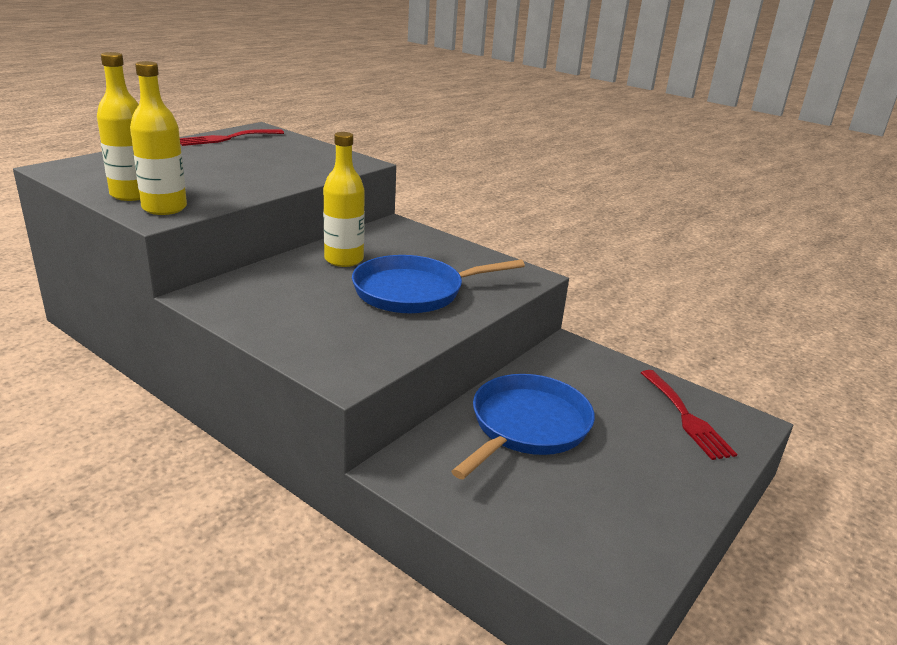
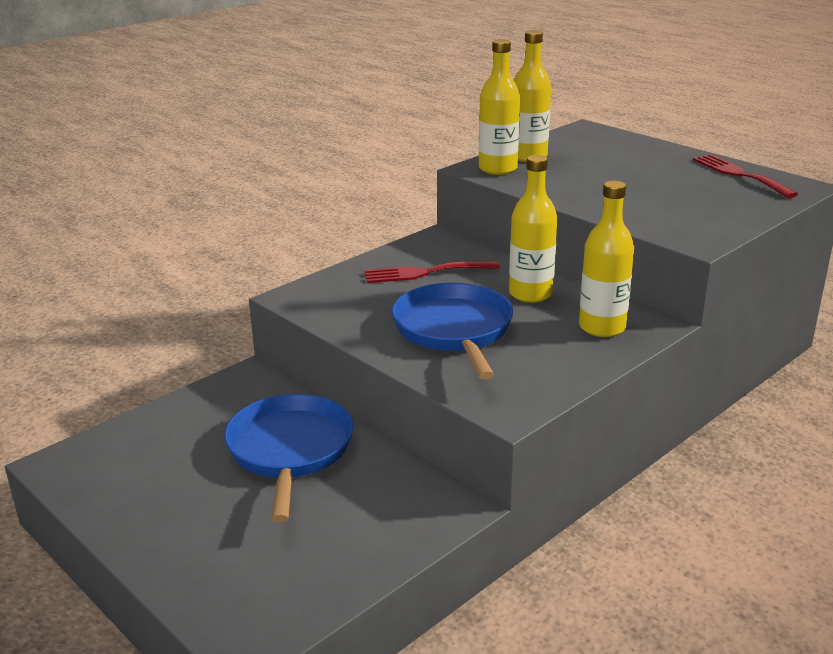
camera: 100 degrees right, 0 degrees up
blue pan [451,374,595,479] -> blue pan turned 135 degrees counterclockwise [224,394,354,523]
red fork [641,370,737,460] -> red fork moved to [364,261,500,283]
none -> yellow bottle [579,181,634,337]

